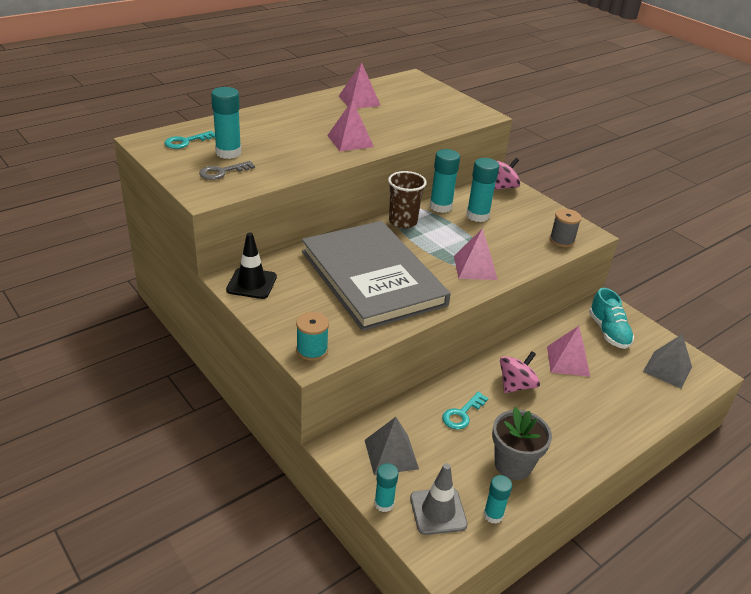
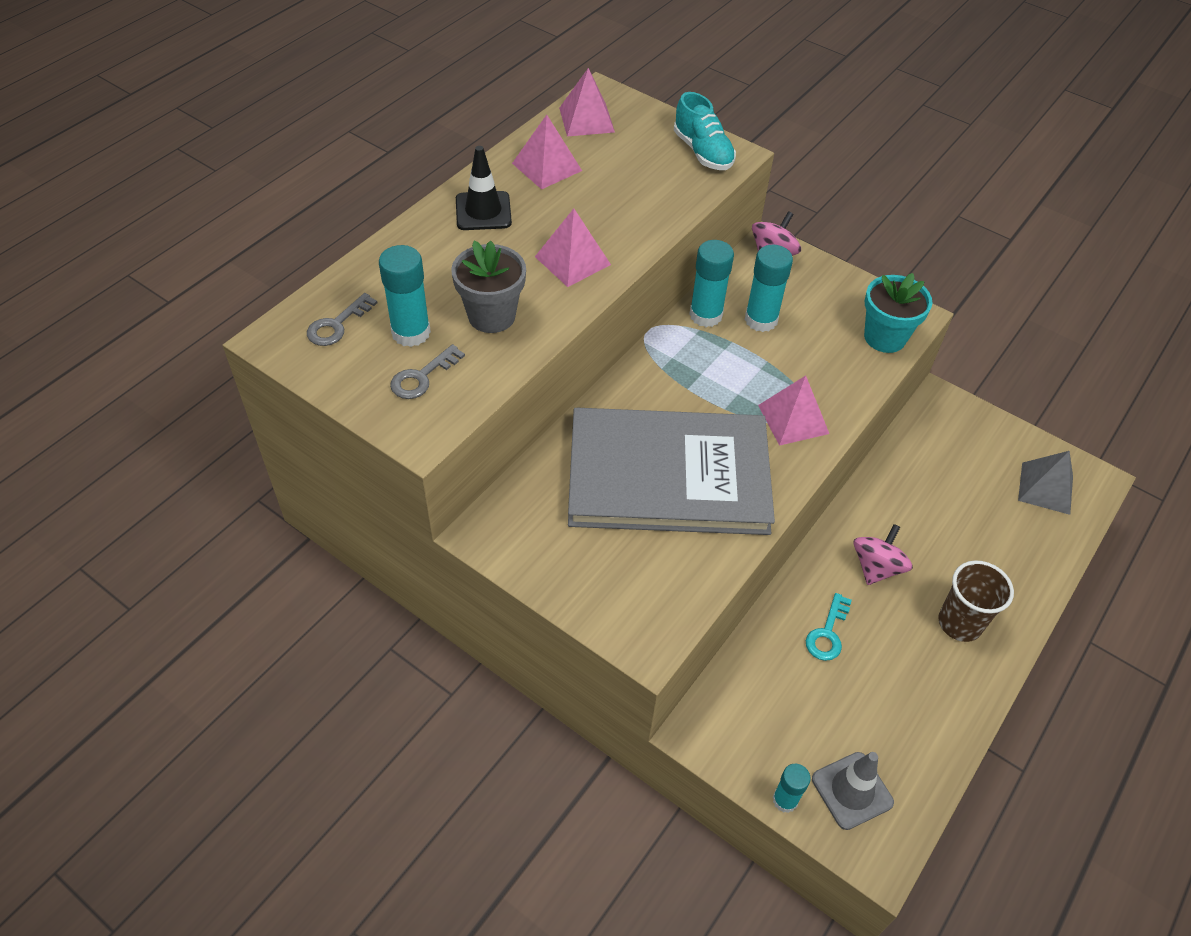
camera: 15 degrees left, 15 degrees up
turquoise key [165,131,215,149] -> grey key [307,293,377,346]
black traffic cone [226,232,277,299] -> black traffic cone moved to [456,146,512,230]
turquoise spool [296,312,329,361] -> none
grey book [302,221,451,331] -> grey book turned 45 degrees counterclockwise [568,408,775,535]
grey pyramid [365,417,419,475] -> none
brown cup [388,171,427,228] -> brown cup moved to [938,560,1014,642]
turquoise glue stick [484,475,512,524] -> none
grey flower pot [492,407,552,480] -> grey flower pot moved to [451,241,526,333]
pink pyramid [547,326,590,377] -> pink pyramid moved to [559,68,615,136]
grey spool [550,209,582,247] -> turquoise flower pot [864,273,932,353]
turquoise shoe [589,288,634,349] -> turquoise shoe moved to [674,92,736,170]

